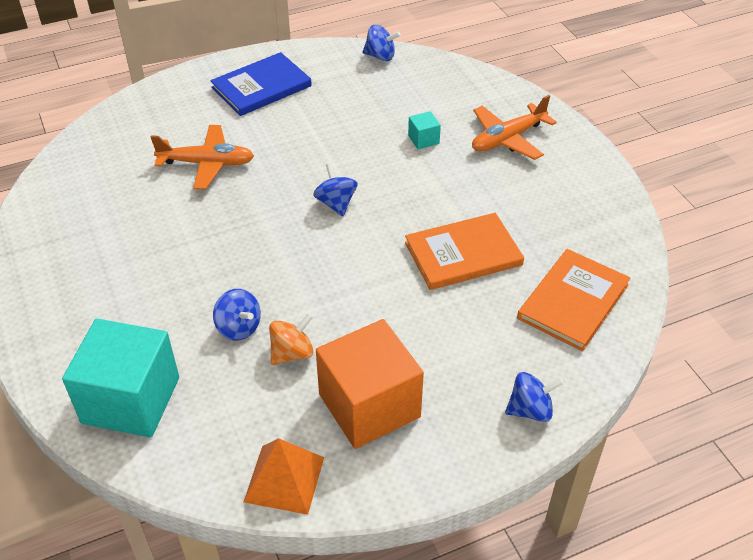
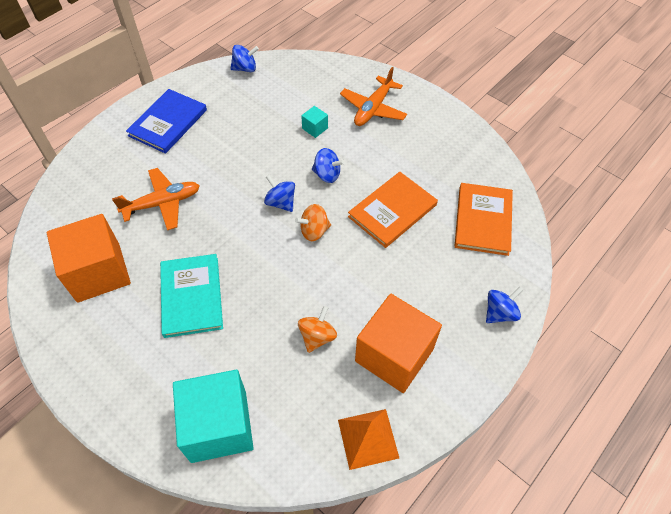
camera: 25 degrees left, 10 degrees up
blue spinning top [213,289,261,341] -> blue spinning top moved to [312,148,345,183]
none -> orange cube [47,214,131,303]
none -> turquoise book [160,254,223,338]
none -> orange spinning top [295,204,331,241]

